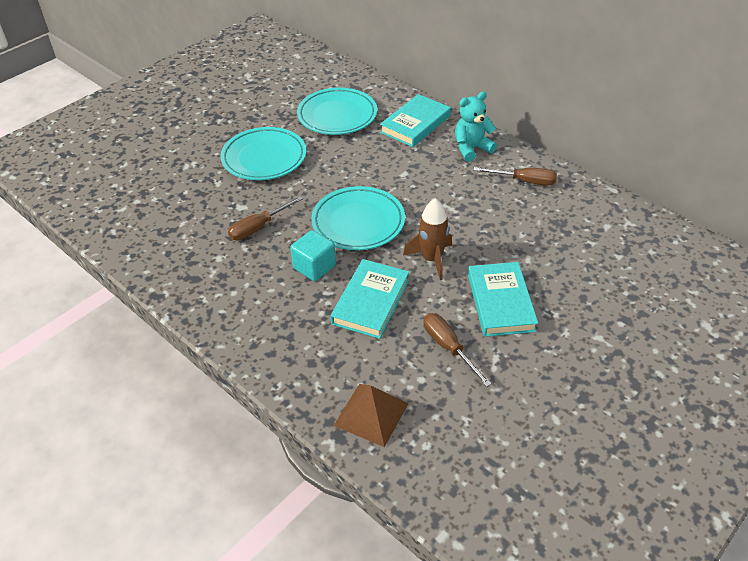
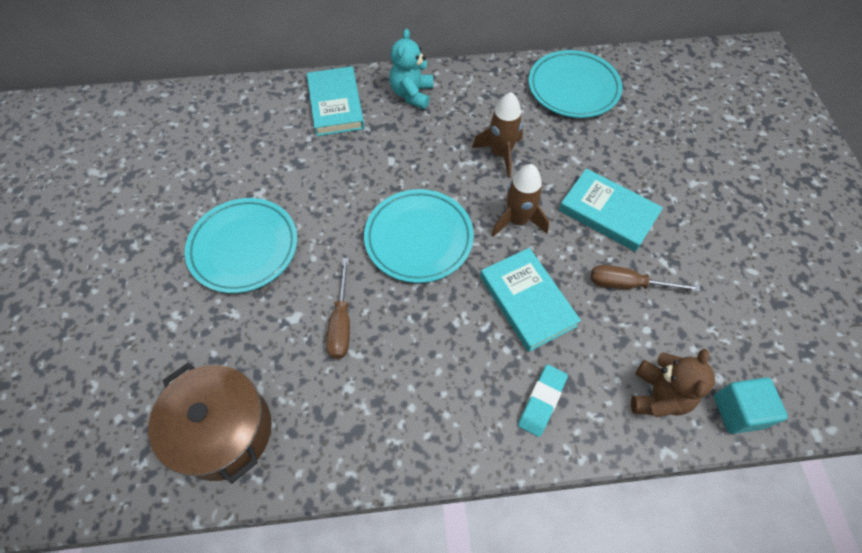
camera: 50 degrees left, 15 degrees up
turquoise cube [290,230,336,281] -> turquoise cube moved to [714,377,788,434]
turquoise plate [297,88,377,135] -> turquoise plate moved to [529,50,623,118]
brown pyramid [334,384,409,447] -> brown teddy bear [631,349,715,418]
brown screwdriver [473,167,557,185] -> none
none -> brown pot [148,363,272,484]
none -> brown rocket [472,92,523,177]
none -> turquoise eraser [518,364,568,437]

